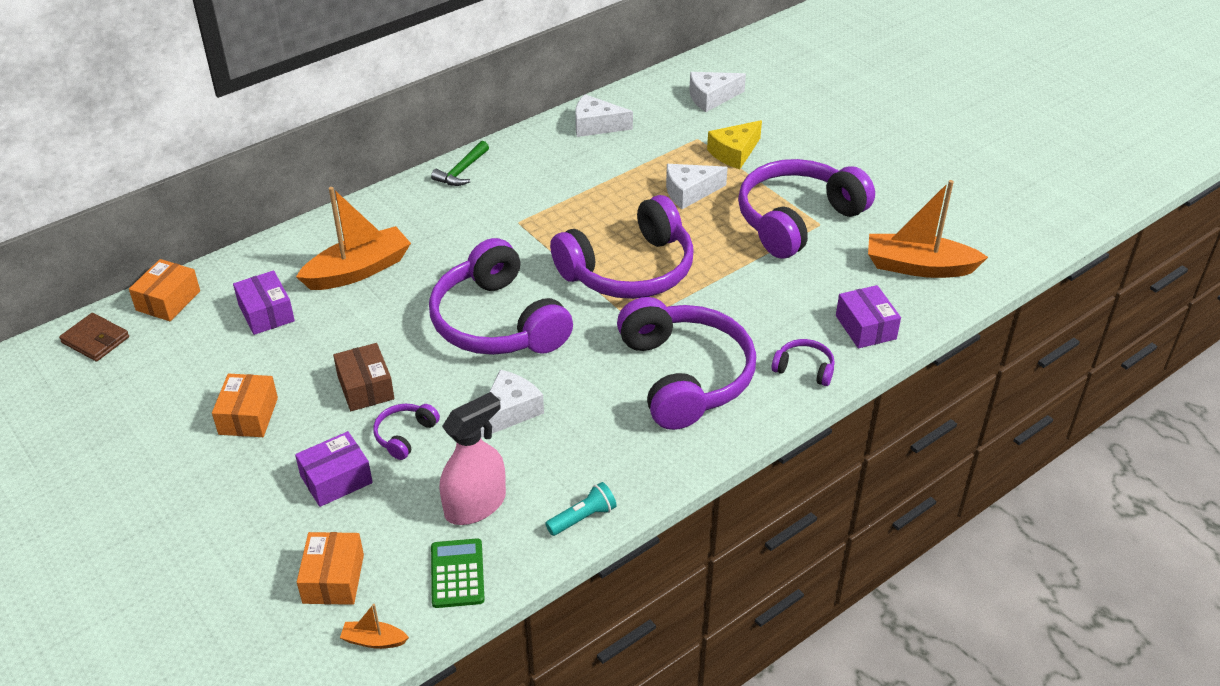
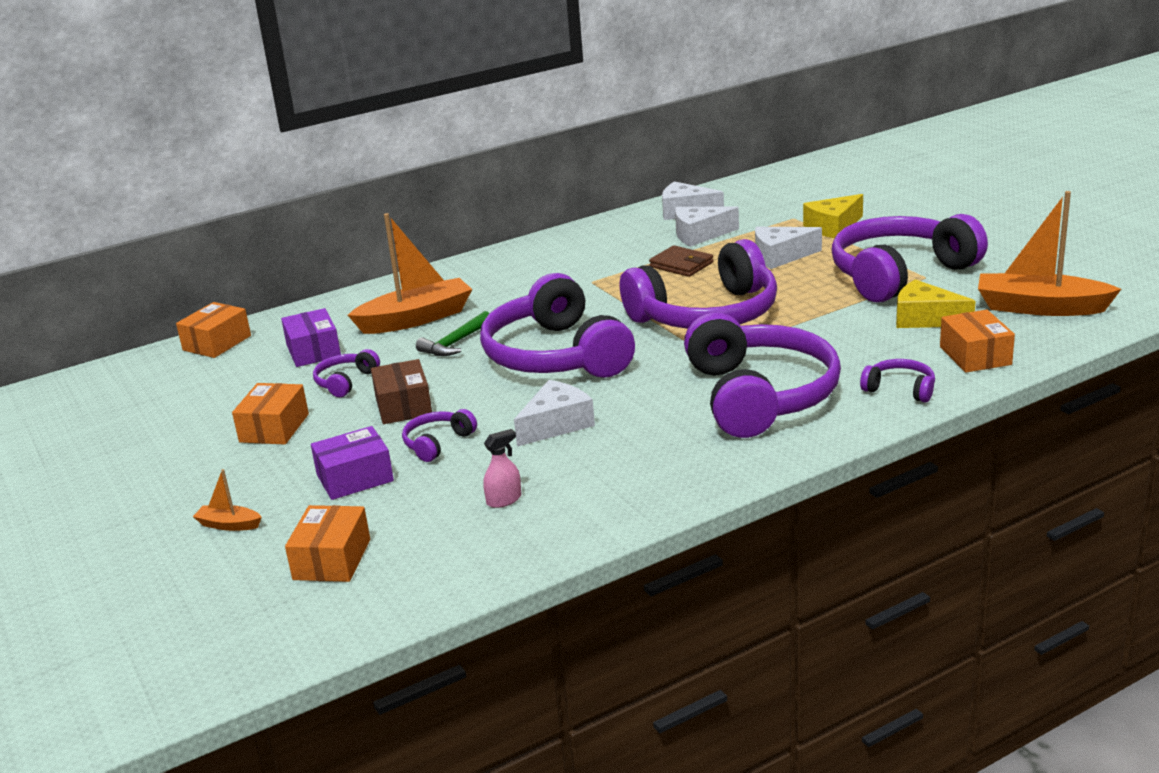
camera: 10 degrees right, 15 degrees down
brown wallet [59,313,129,362] -> brown wallet moved to [649,245,713,277]
orange boat [340,604,409,649] -> orange boat moved to [193,469,262,531]
green hammer [431,141,489,186] -> green hammer moved to [416,311,489,356]
green calculator [431,538,485,608] -> none
pink spray bottle [439,392,506,525] -> pink spray bottle [483,429,521,508], size x0.48
turquoise flashlight [545,482,617,536] -> none
white cheese [689,72,746,112] -> white cheese moved to [675,206,739,247]
purple box [836,285,901,348] -> orange box [940,310,1015,373]
none -> purple headphones [313,349,380,397]
none -> yellow cheese [896,279,976,328]

